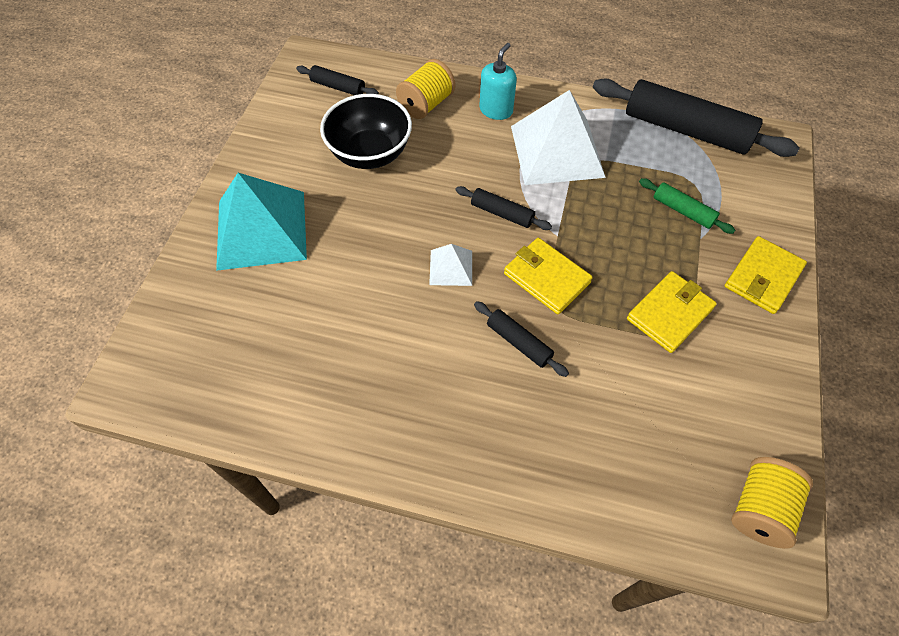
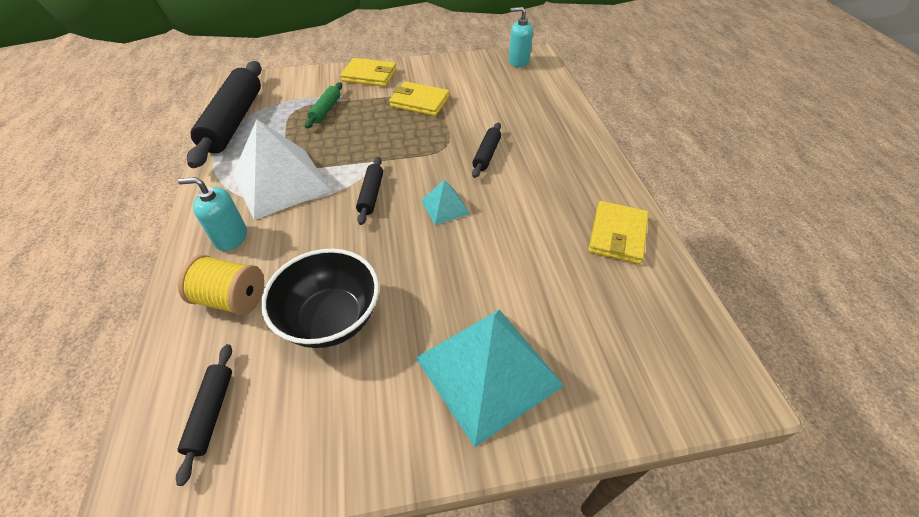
camera: 115 degrees left, 10 degrees down
white pyramid [429,244,472,286] -> turquoise pyramid [421,179,470,225]
yellow wallet [504,238,593,314] -> yellow wallet moved to [588,201,649,264]
yellow spool [731,457,813,549] -> turquoise soap dispenser [509,7,533,67]

